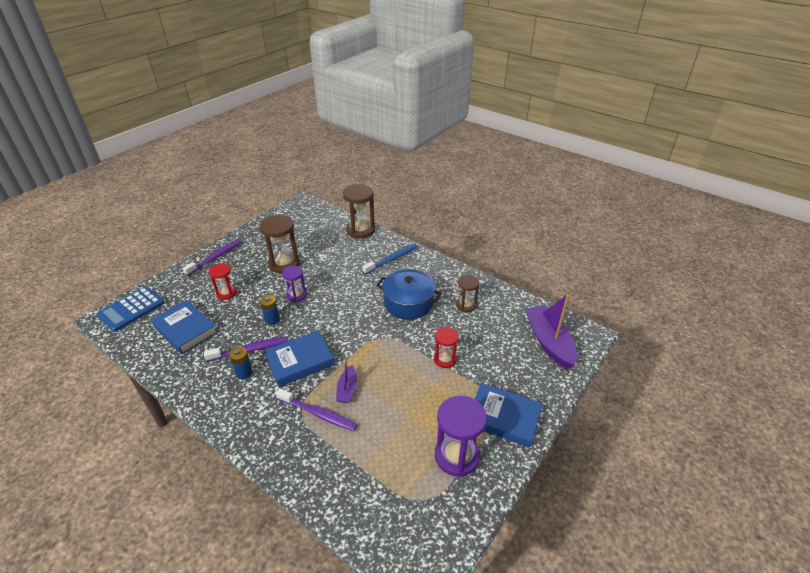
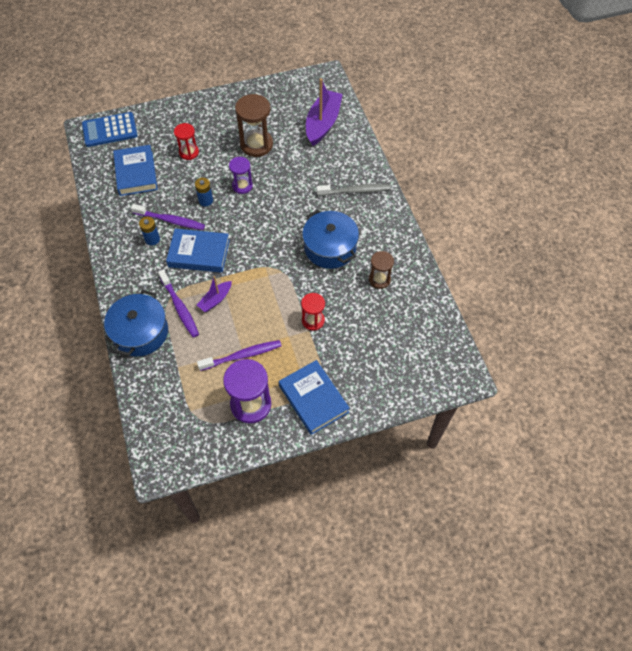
camera: 35 degrees right, 20 degrees up
purple toothbrush [182,239,241,276] -> purple toothbrush moved to [197,340,282,371]
brown hourglass [343,184,375,239] -> none
blue toothbrush [362,244,417,274] -> grey toothbrush [317,184,391,196]
purple boat [525,294,577,369] -> purple boat moved to [306,78,343,146]
none -> blue pot [104,290,168,356]

